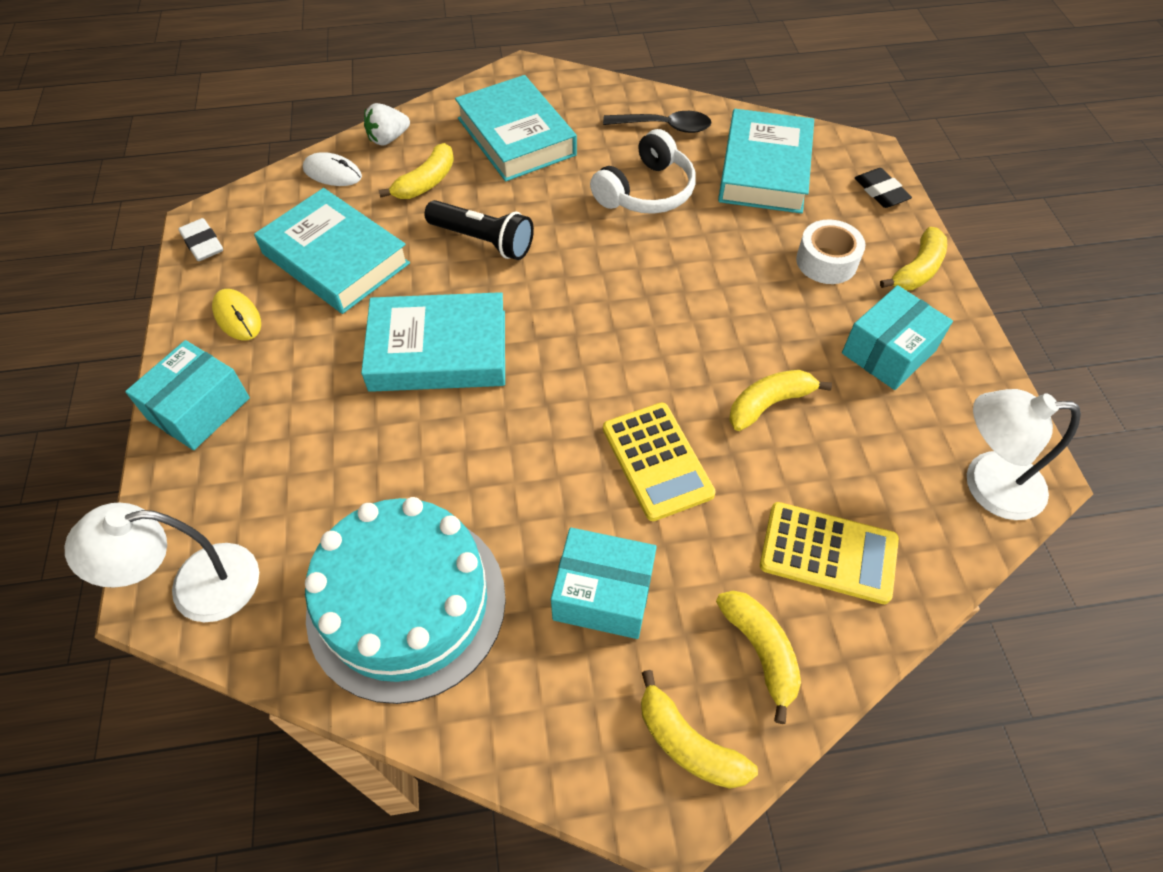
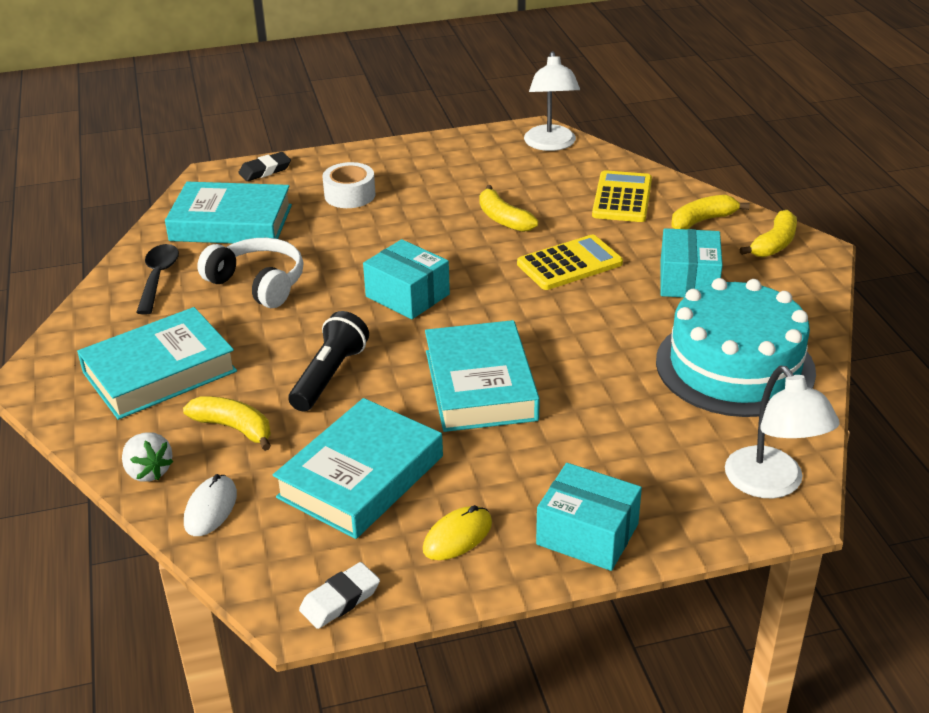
camera: 95 degrees left, 20 degrees down
turquoise box [842,285,953,390] -> turquoise box moved to [363,239,450,319]
yellow banana [880,227,947,290] -> none

